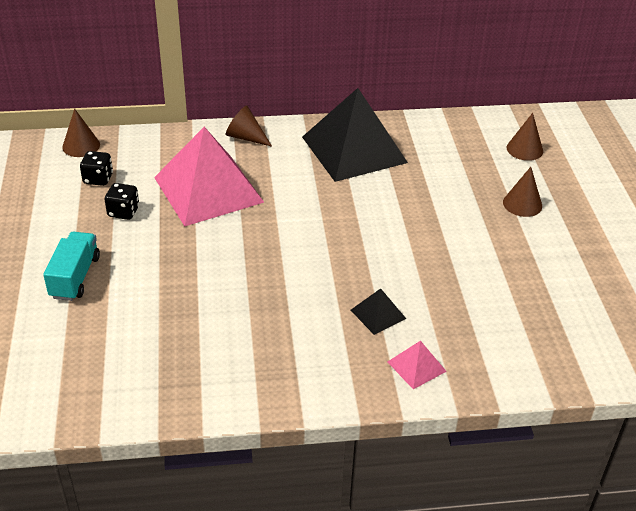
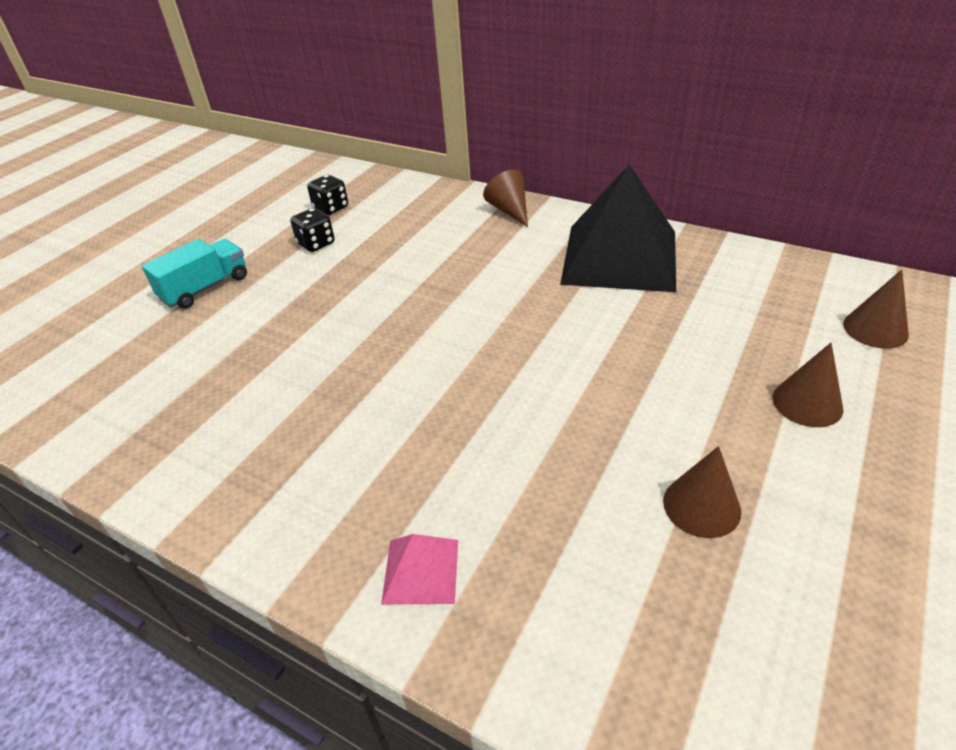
camera: 40 degrees right, 0 degrees up
brown cone [62,109,100,157] -> brown cone moved to [663,446,741,538]
pink pyramid [154,127,264,226] -> none
black pyramid [351,288,406,335] -> none

